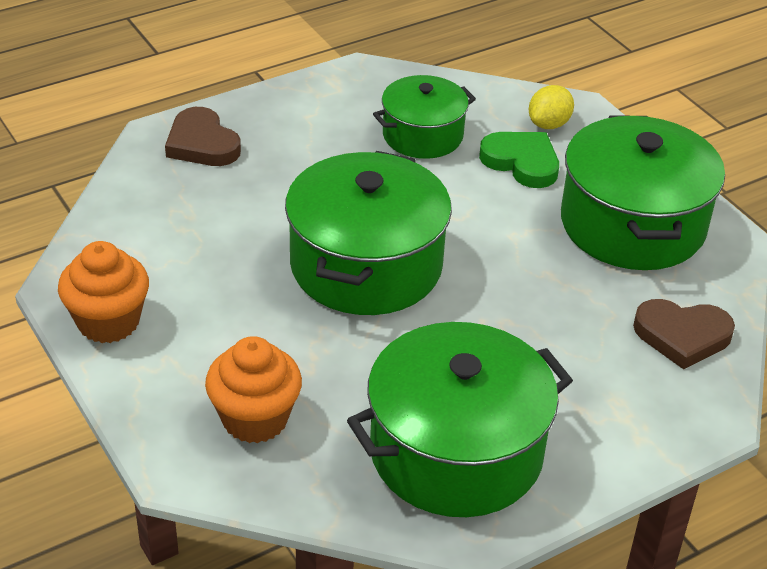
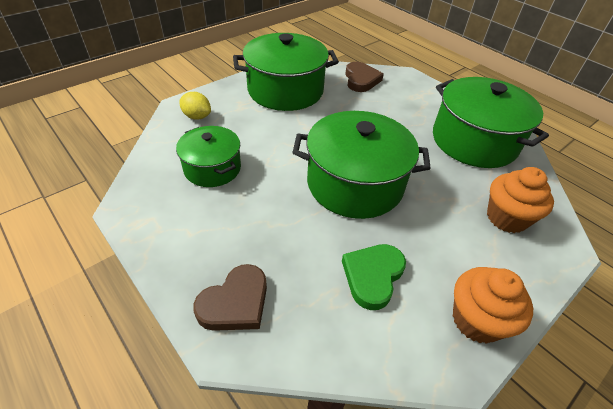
camera: 100 degrees left, 5 degrees up
green heart [479,132,559,188] -> green heart moved to [342,244,406,310]

